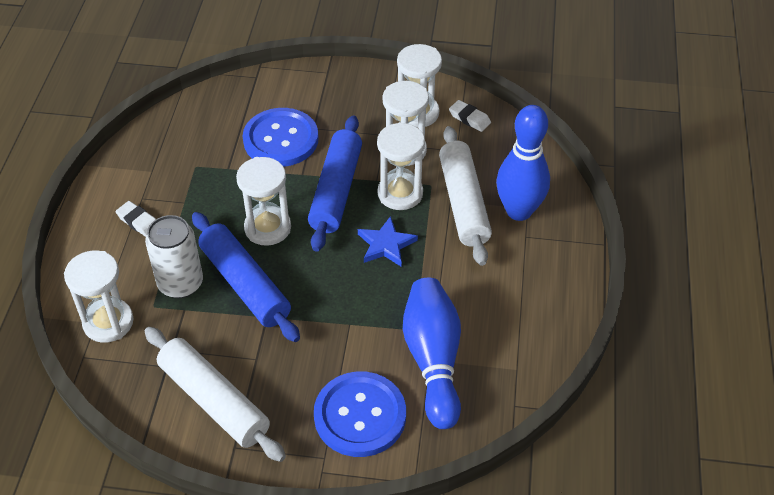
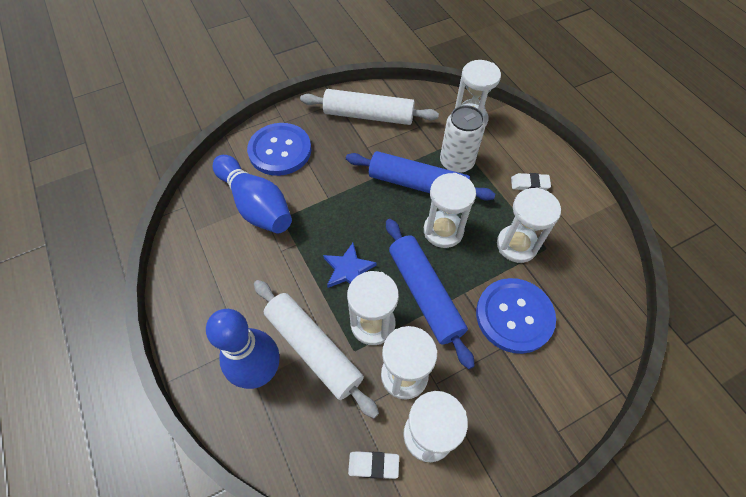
camera: 145 degrees right, 10 degrees up
none -> white hourglass [497,187,561,263]

